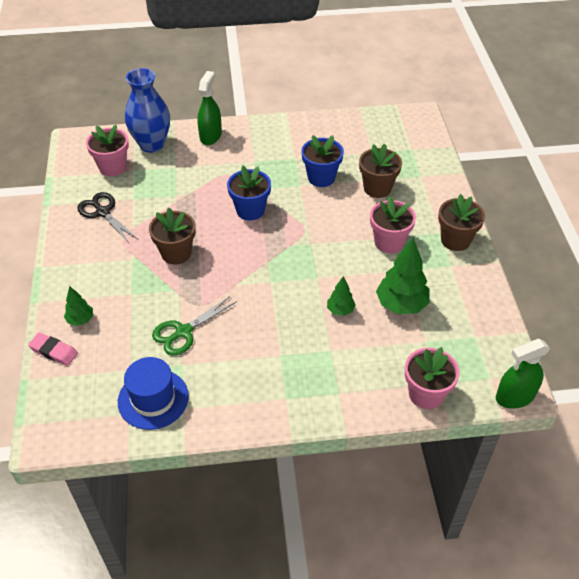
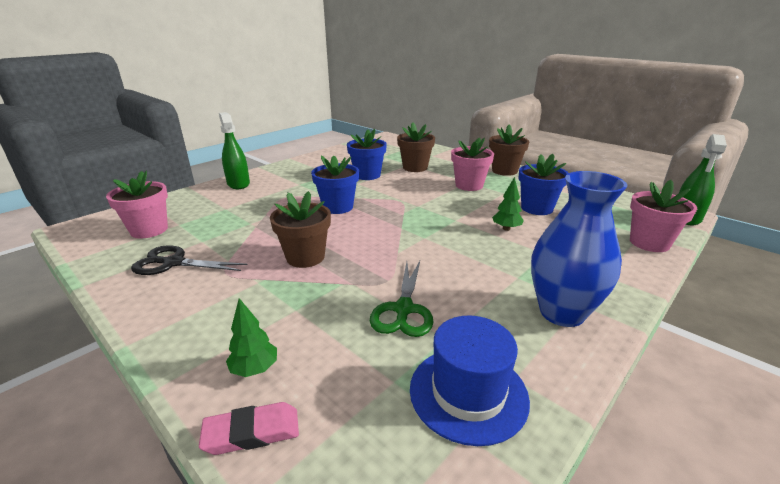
camera: 40 degrees left, 20 degrees down
blue vase [125,68,170,153] -> blue vase moved to [531,171,627,327]
green tree [376,238,429,314] -> blue flower pot [518,154,569,215]

